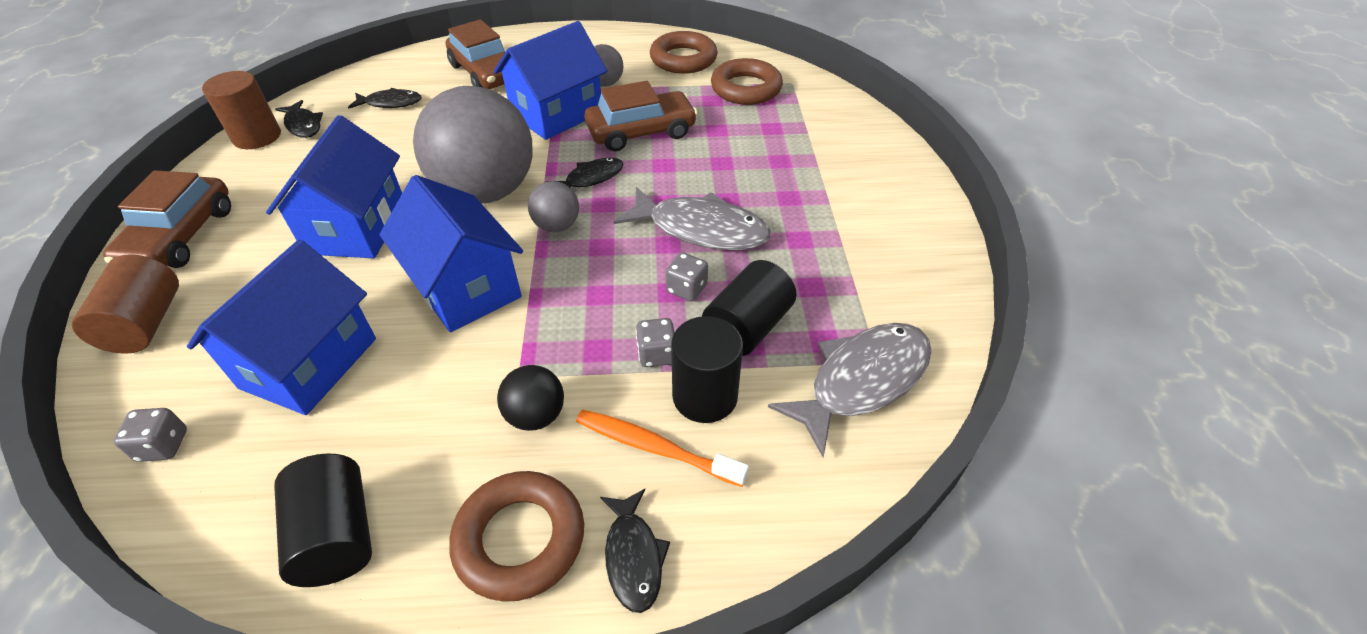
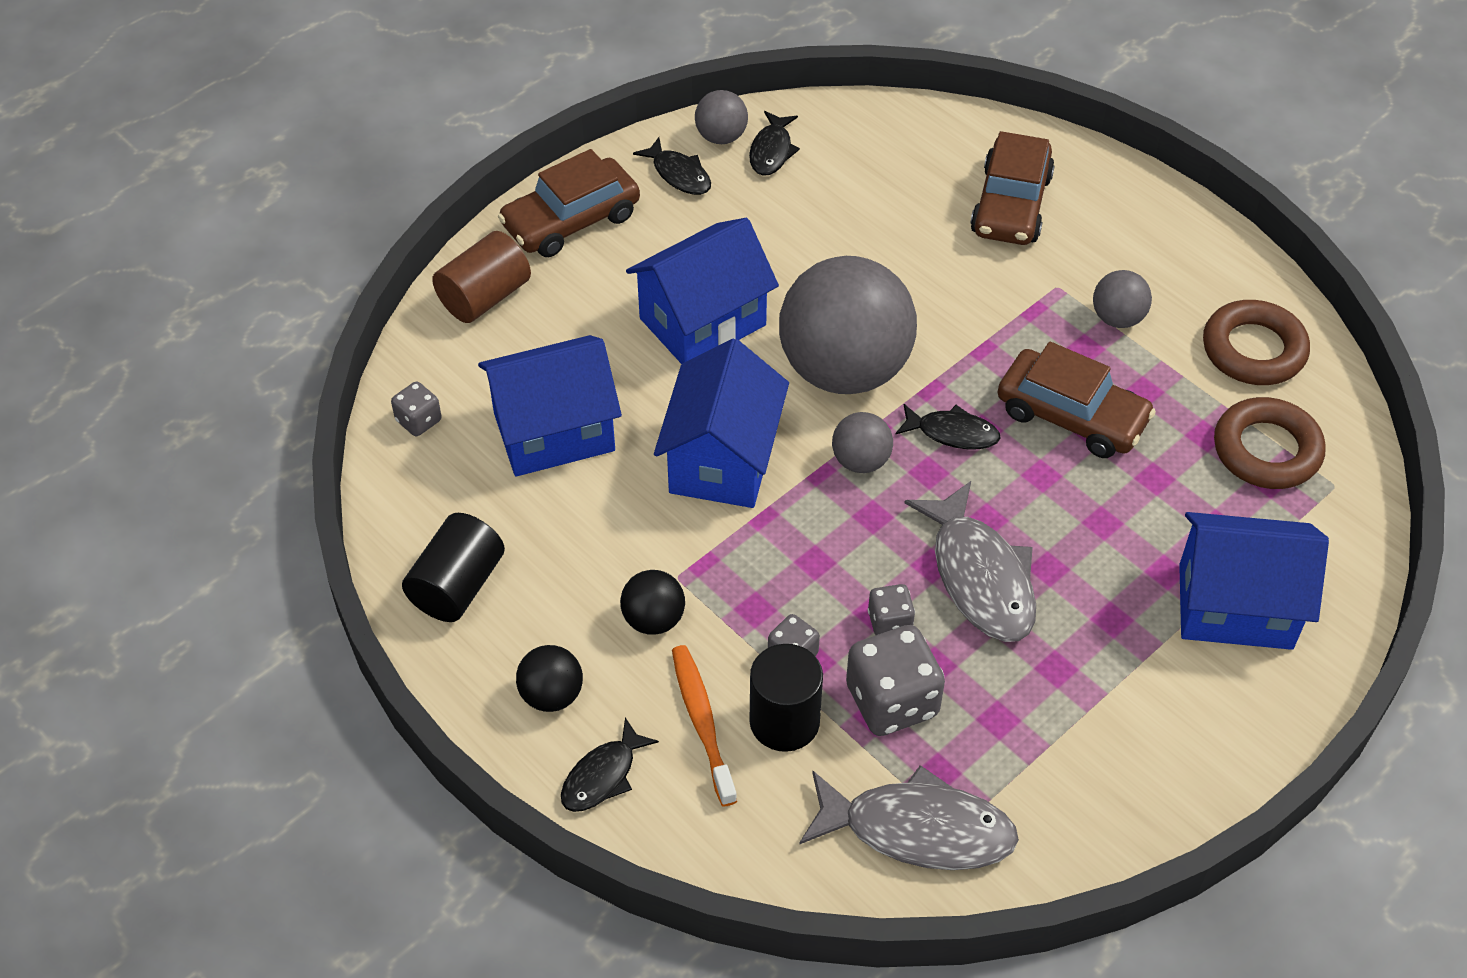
camera: 50 degrees right, 5 degrees up
brown cylinder [202,71,281,149] -> grey ball [695,90,748,144]
black fish [348,88,422,109] -> black fish moved to [633,137,711,195]
brown ring [449,471,584,602] -> black ball [516,645,583,712]
blue house [494,21,607,140] -> blue house moved to [1179,512,1329,650]
black cylinder [702,260,797,356] -> grey dice [846,625,945,736]

